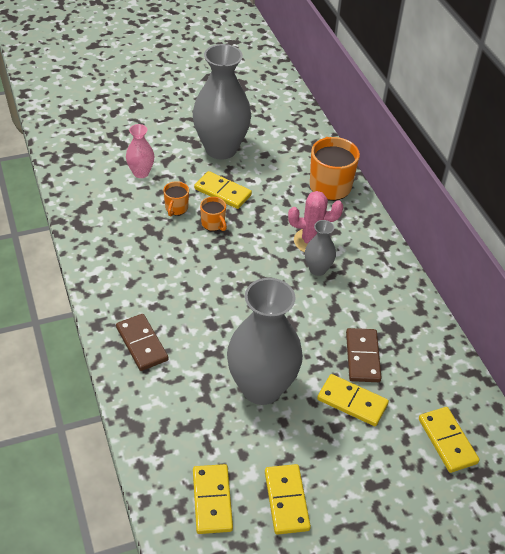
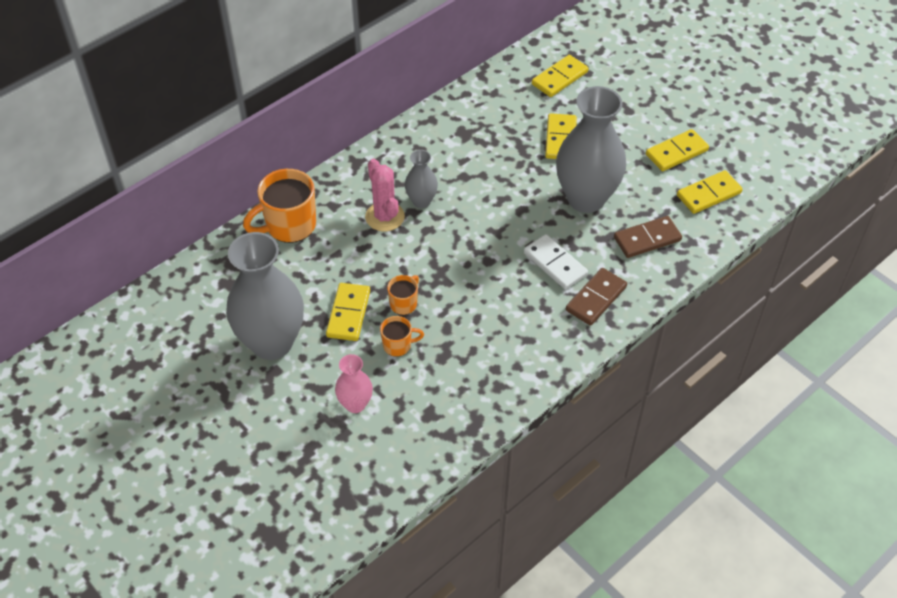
camera: 110 degrees left, 5 degrees up
brown domino [346,328,382,382] -> brown domino moved to [614,216,682,258]
none -> white domino [524,234,588,290]

